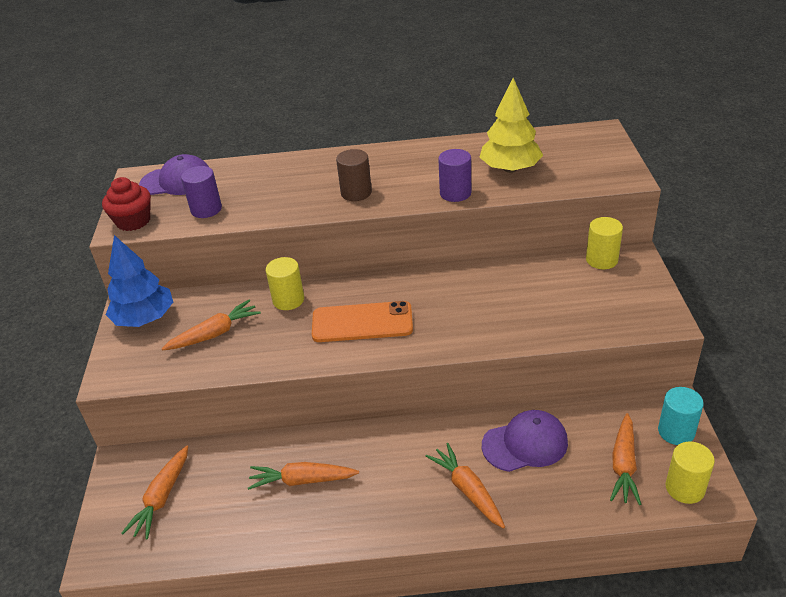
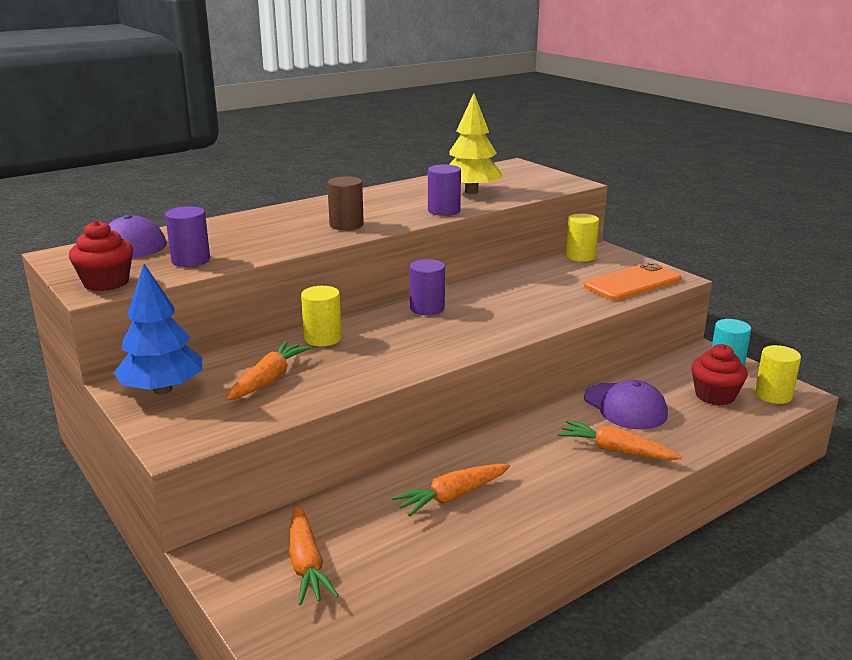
camera: 35 degrees left, 15 degrees down
orange phone [312,301,413,342] -> orange phone moved to [584,262,681,300]
purple cap [482,410,568,472] -> purple cap turned 105 degrees clockwise [584,380,668,430]
orange carrot [610,413,641,505] -> red cupcake [691,344,748,405]
none -> purple cylinder [410,259,445,315]

